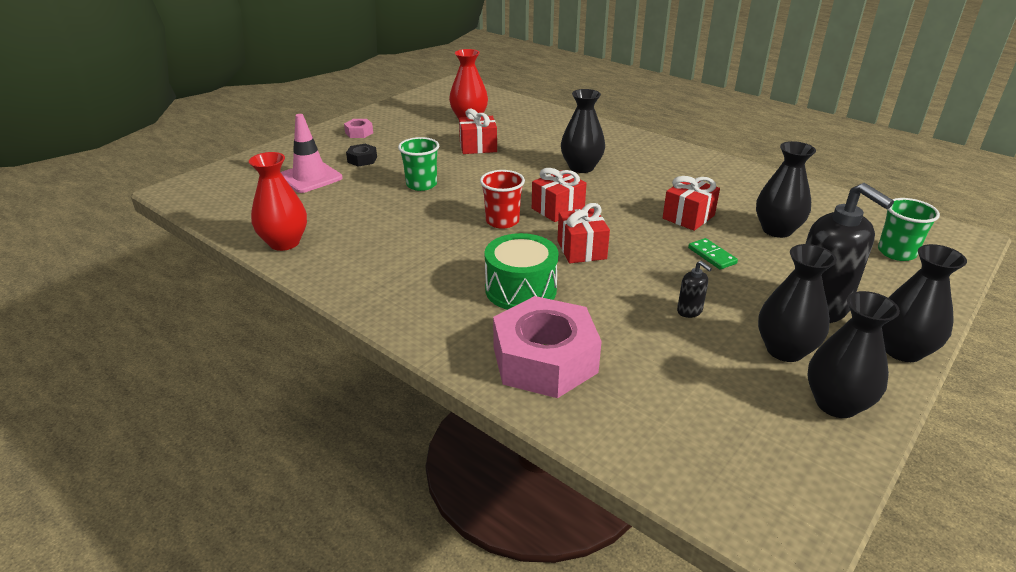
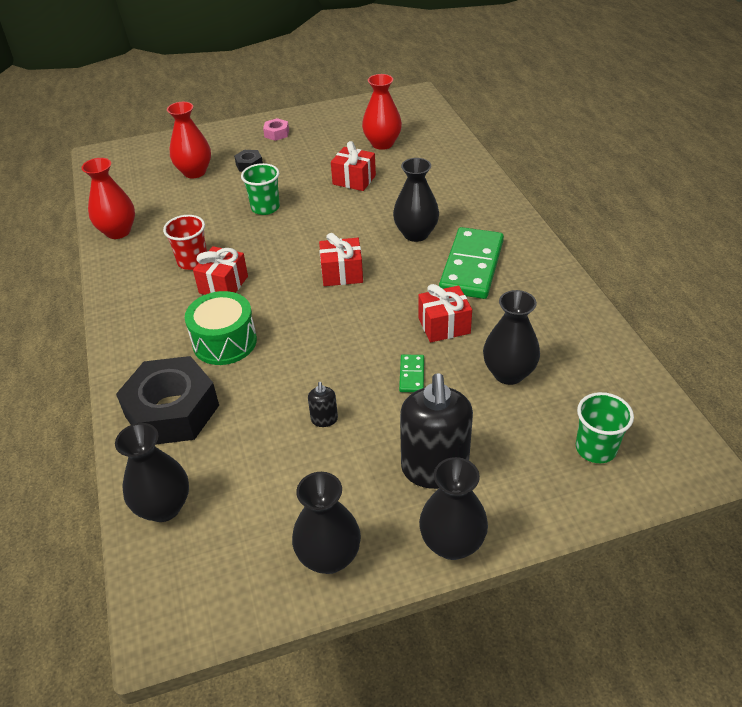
camera: 35 degrees right, 10 degrees up
pink traffic cone [281,114,343,193] -> red vase [167,102,211,178]
red cup [480,170,525,229] -> red cup moved to [163,215,207,270]
pink nut [493,296,602,398] -> black nut [116,356,219,444]
red gift [557,203,610,263] -> red gift moved to [193,246,248,295]
black vase [758,244,837,362] -> black vase moved to [115,423,189,522]
none -> green domino [439,227,504,299]

